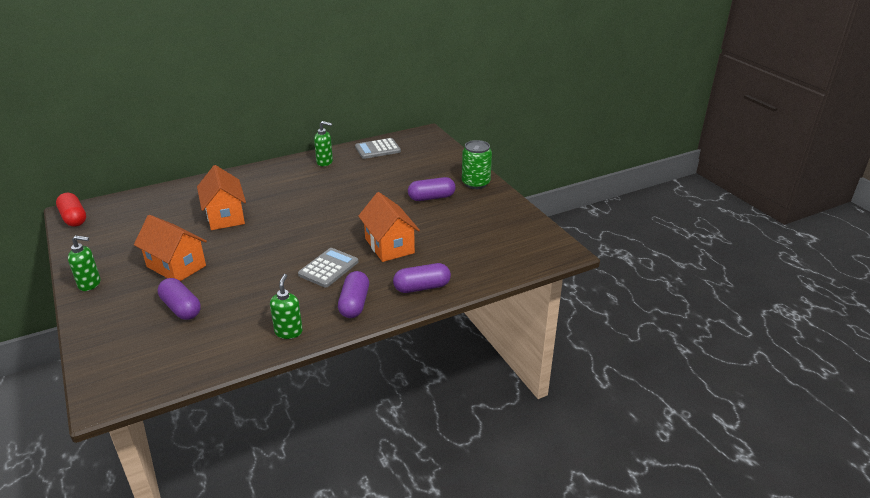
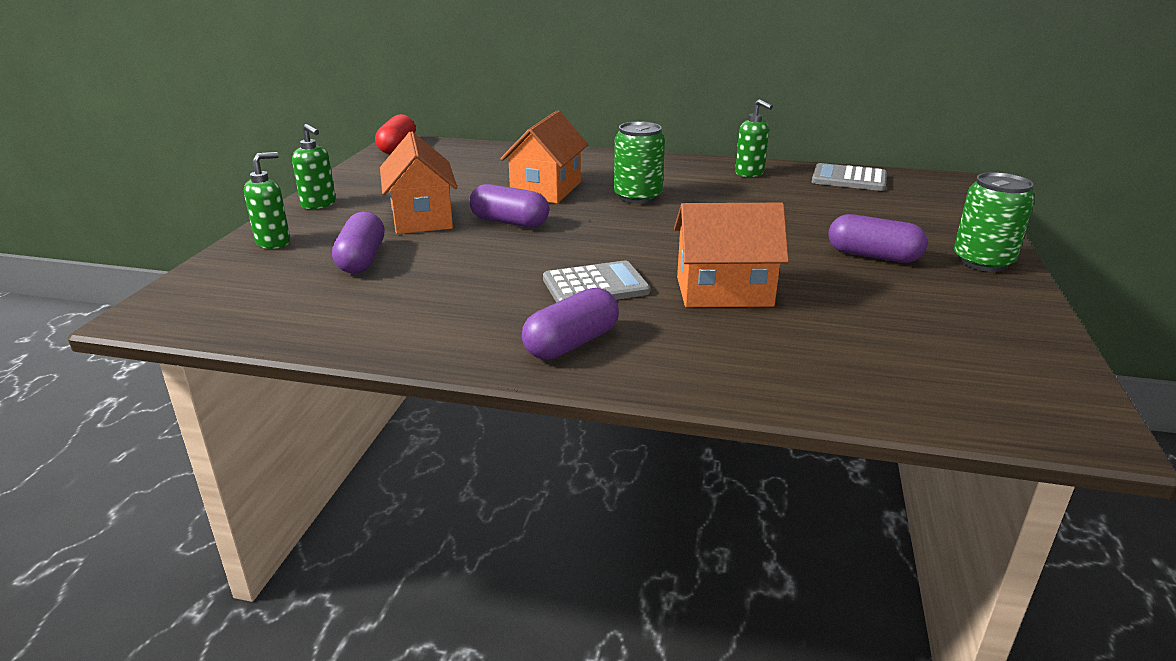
camera: 40 degrees right, 5 degrees down
green soap dispenser [270,274,303,339] -> green soap dispenser moved to [244,152,290,249]
orange house [358,192,420,262] -> orange house turned 75 degrees clockwise [674,203,789,307]
purple capsule [393,263,451,293] -> purple capsule moved to [469,184,549,228]
none -> green can [614,121,665,204]

